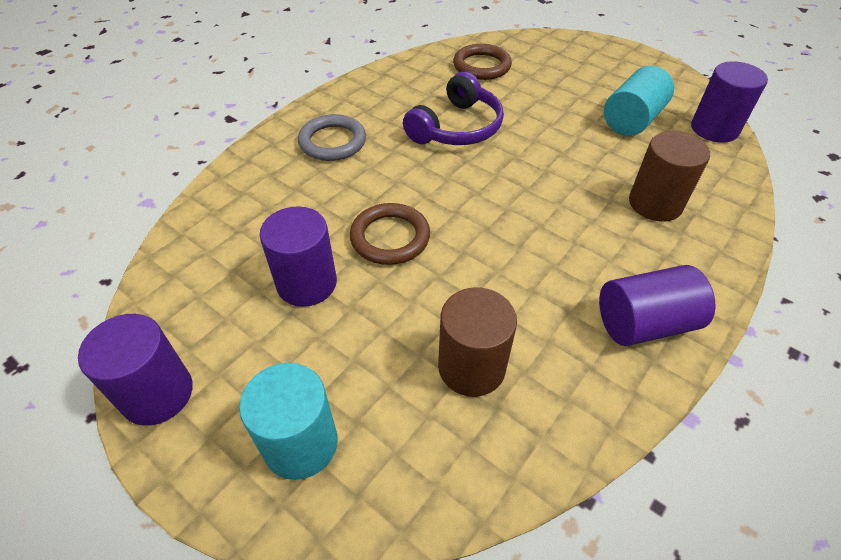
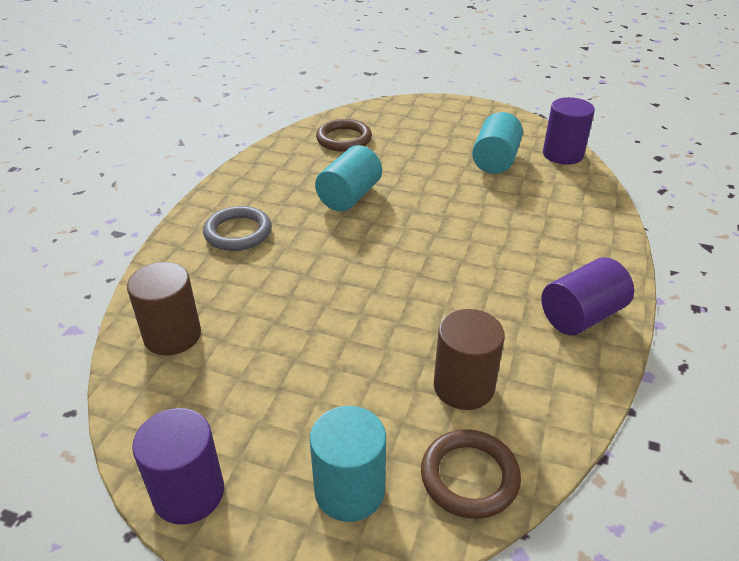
camera: 20 degrees left, 10 degrees down
purple cylinder [260,206,337,307] -> none
brown ring [350,203,430,265] -> brown ring moved to [421,429,521,519]
purple headphones [403,72,504,145] -> turquoise cylinder [315,145,382,211]
brown cylinder [629,131,710,222] -> brown cylinder moved to [127,262,201,356]

